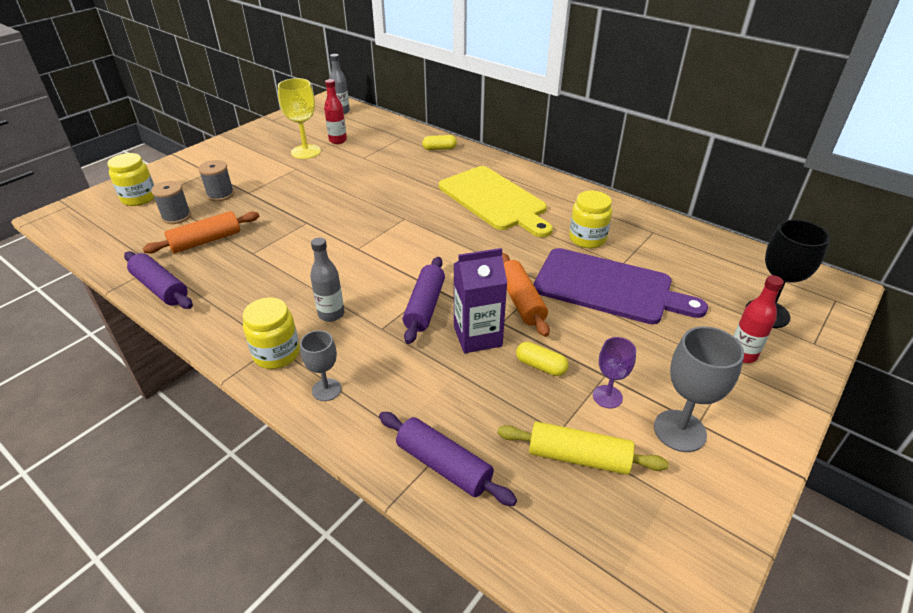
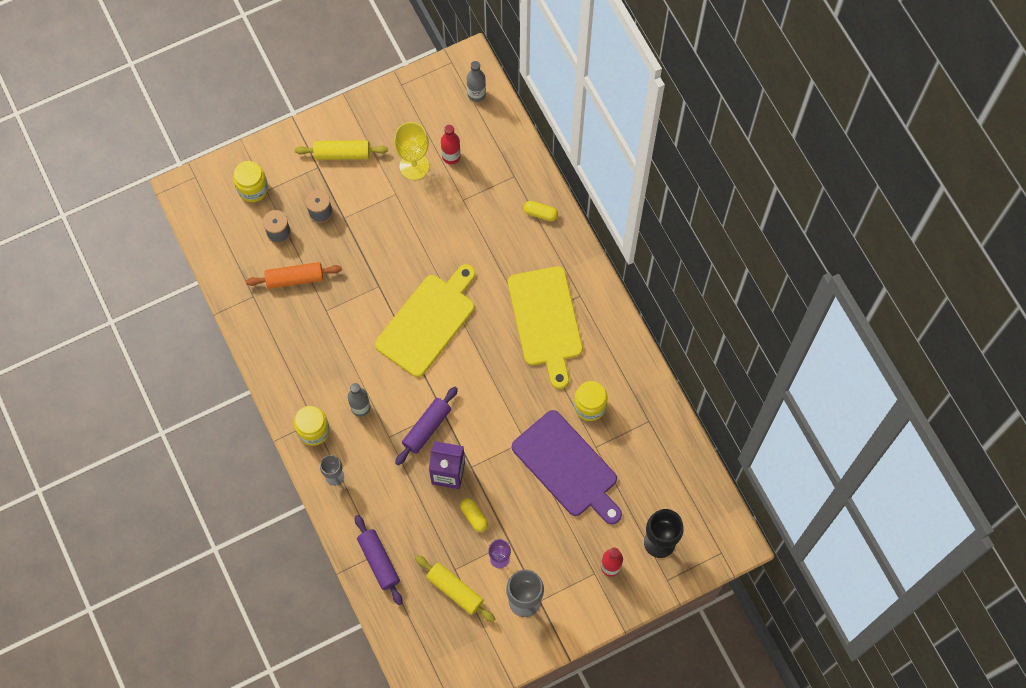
camera: 25 degrees right, 30 degrees up
purple rolling pin [124,251,193,309] -> none
orange rolling pin [502,253,550,337] -> none
none -> yellow rolling pin [295,140,388,160]
none -> yellow cutting board [375,264,475,377]

